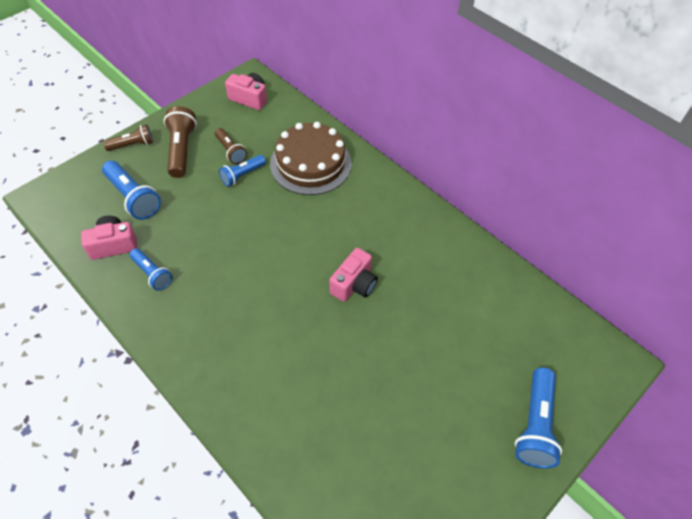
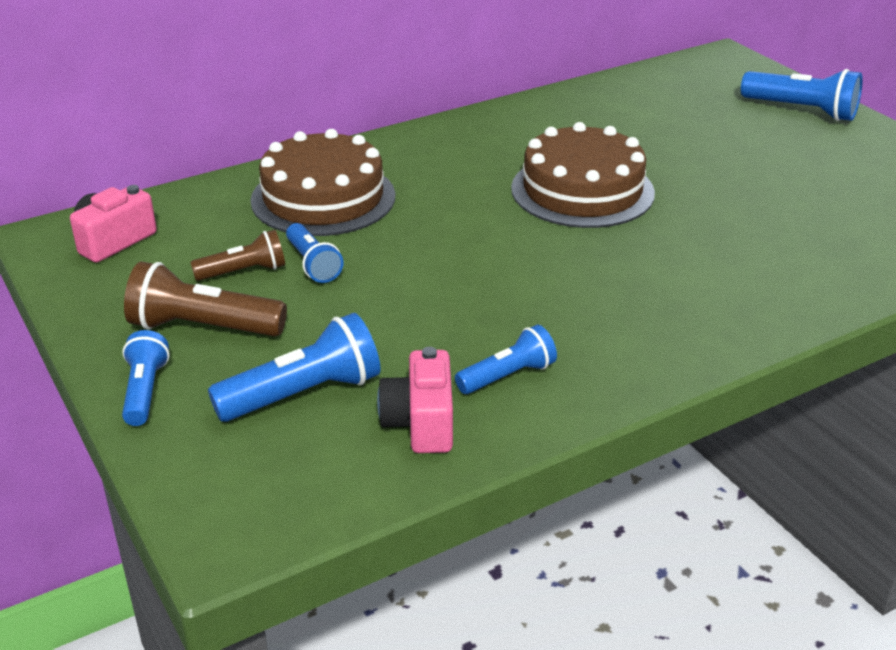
camera: 75 degrees left, 20 degrees down
brown flashlight [103,124,153,151] -> blue flashlight [122,330,170,426]
pink camera [330,248,378,302] -> brown cake [511,122,655,228]

